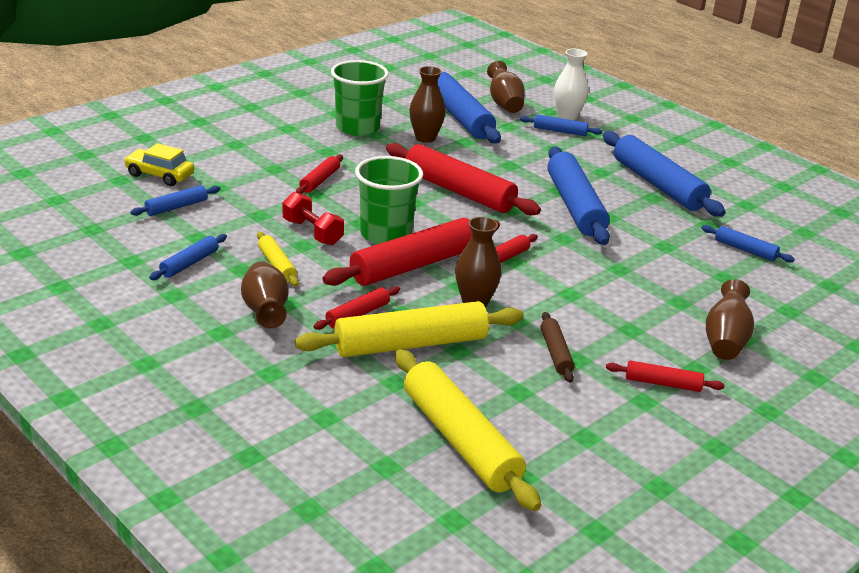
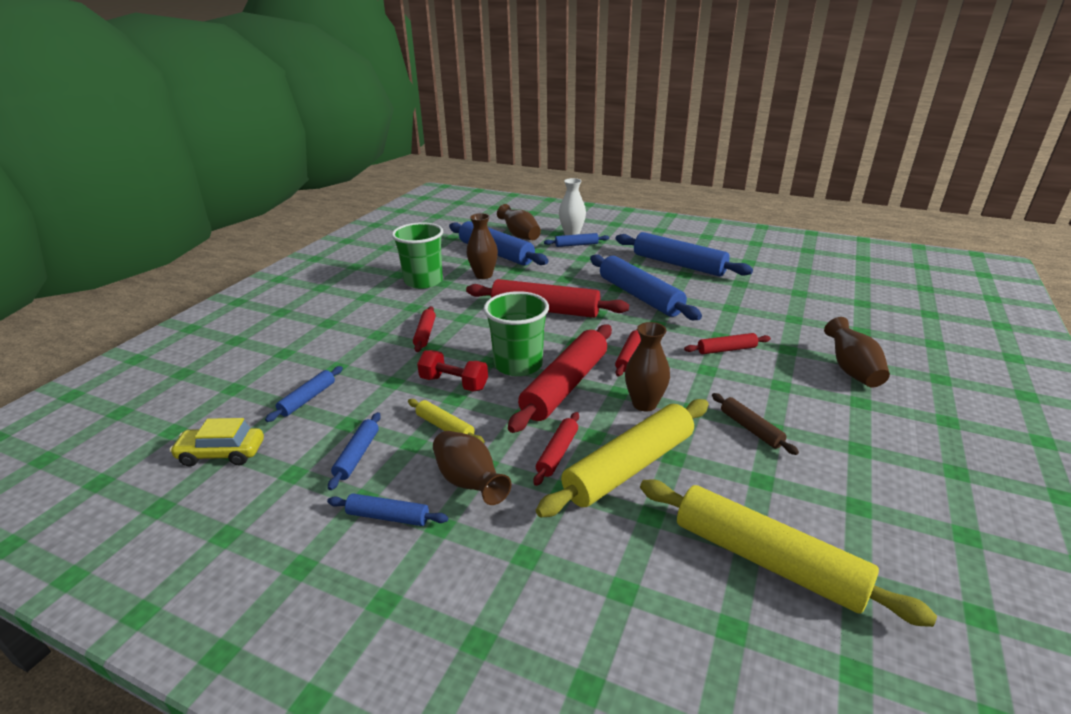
camera: 20 degrees left, 0 degrees up
yellow car [124,143,194,186] -> yellow car moved to [169,418,264,467]
red rolling pin [606,360,725,392] -> red rolling pin moved to [684,333,771,354]
blue rolling pin [701,225,795,262] -> blue rolling pin moved to [327,493,448,526]

